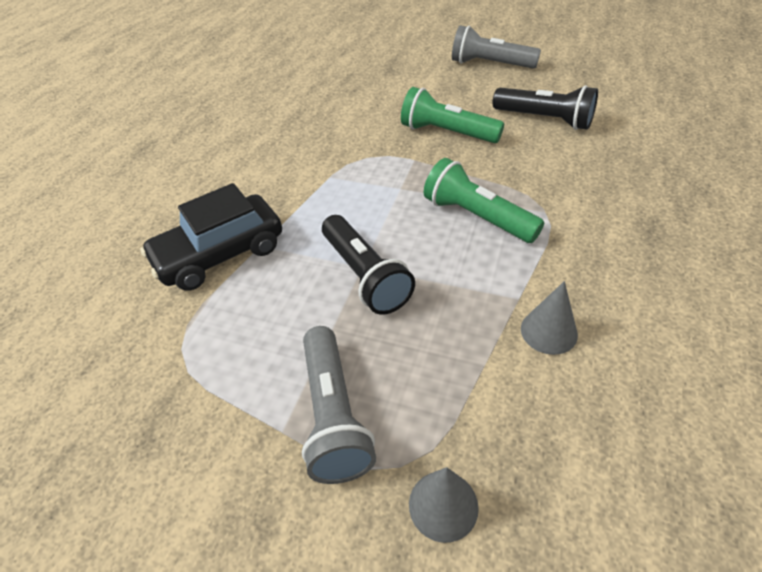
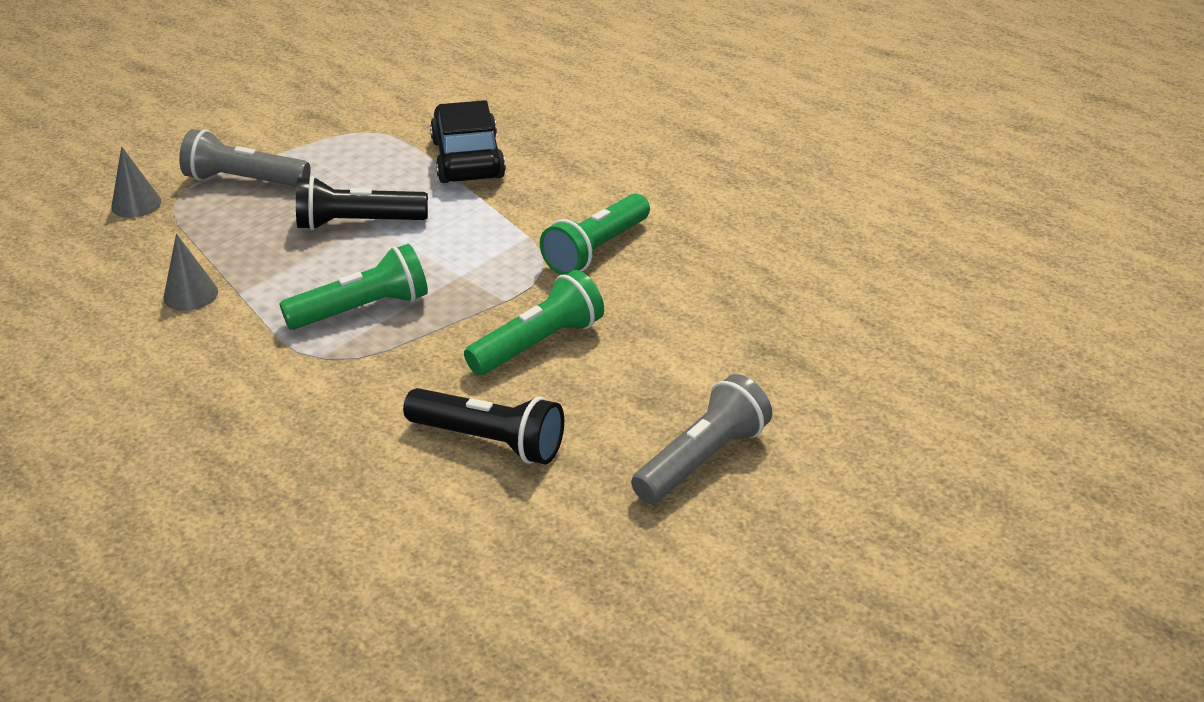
camera: 110 degrees right, 10 degrees down
black flashlight [493,85,598,130] -> black flashlight turned 120 degrees counterclockwise [403,388,564,465]
none -> green flashlight [540,194,650,275]

